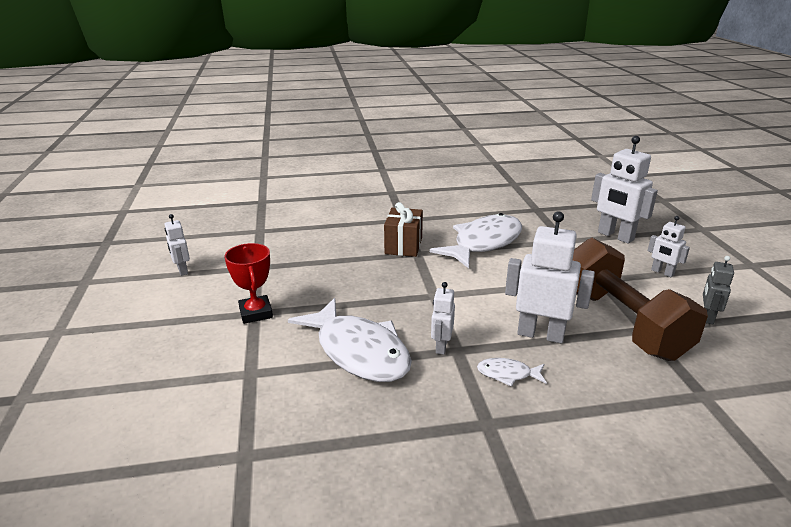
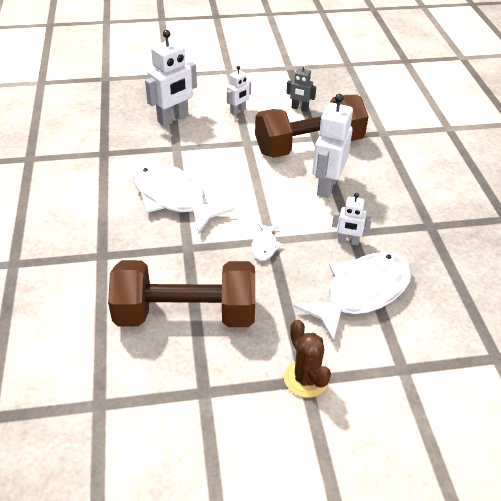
camera: 90 degrees left, 15 degrees up
white robot [165,214,190,276] -> none
red trophy [225,243,273,324] -> brown cactus [284,320,331,398]
brown gift [384,202,423,257] -> none
white fish [477,358,547,387] -> white fish moved to [251,223,283,261]
none -> brown dumbbell [108,260,255,327]

